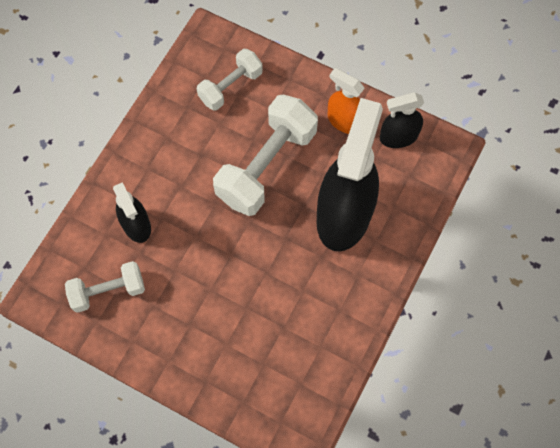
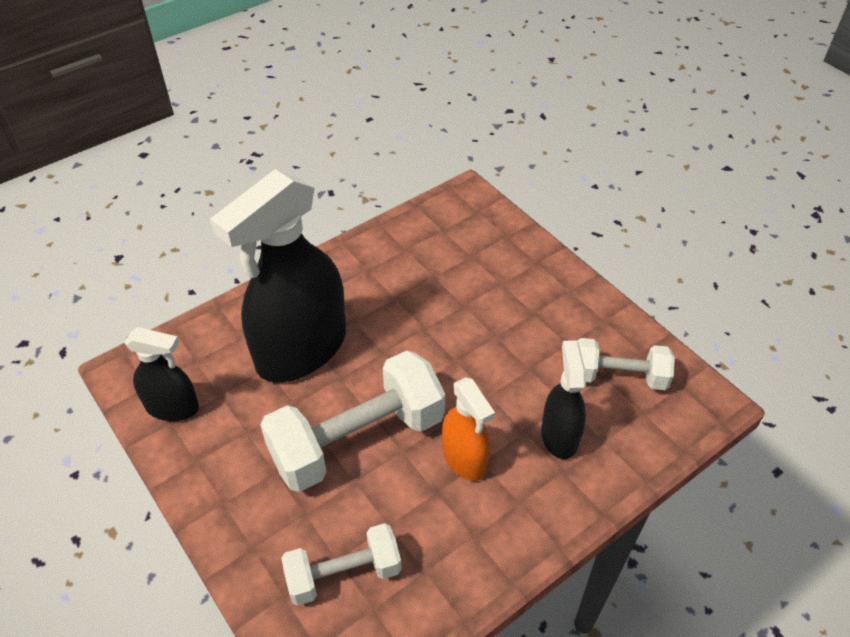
camera: 155 degrees left, 20 degrees down
orange spray bottle [328,68,365,134] -> orange spray bottle moved to [442,377,495,481]

